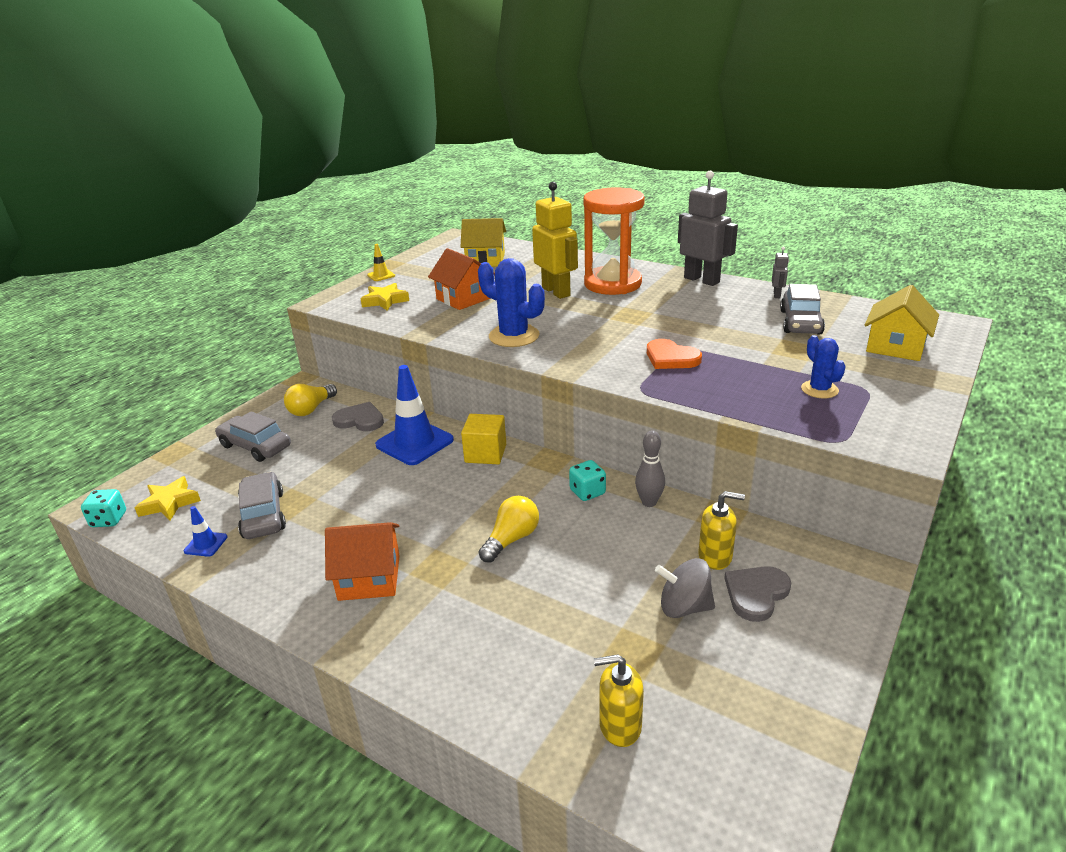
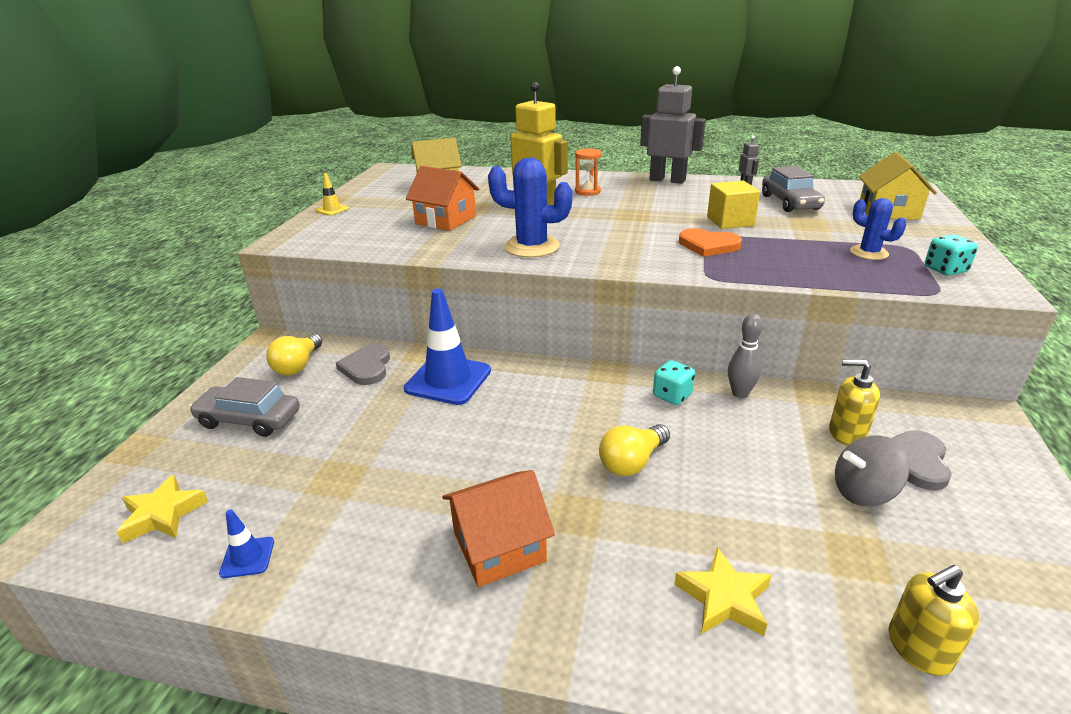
camera: 20 degrees left, 0 degrees up
turquoise dice [81,489,126,527] -> turquoise dice moved to [925,234,978,276]
grey car [238,472,286,539] -> none
grey heart [332,402,384,431] -> grey heart turned 90 degrees counterclockwise [336,344,390,385]
yellow star [361,283,409,310] -> yellow star moved to [674,547,771,636]
yellow cube [461,414,506,464] -> yellow cube moved to [707,181,760,229]
yellow light bulb [479,496,539,563] -> yellow light bulb turned 150 degrees counterclockwise [599,424,670,476]
orange hourglass [583,187,645,295] -> orange hourglass [575,148,602,196], size x0.44
yellow soap dispenser [698,491,745,570] -> yellow soap dispenser turned 150 degrees counterclockwise [829,359,880,445]

